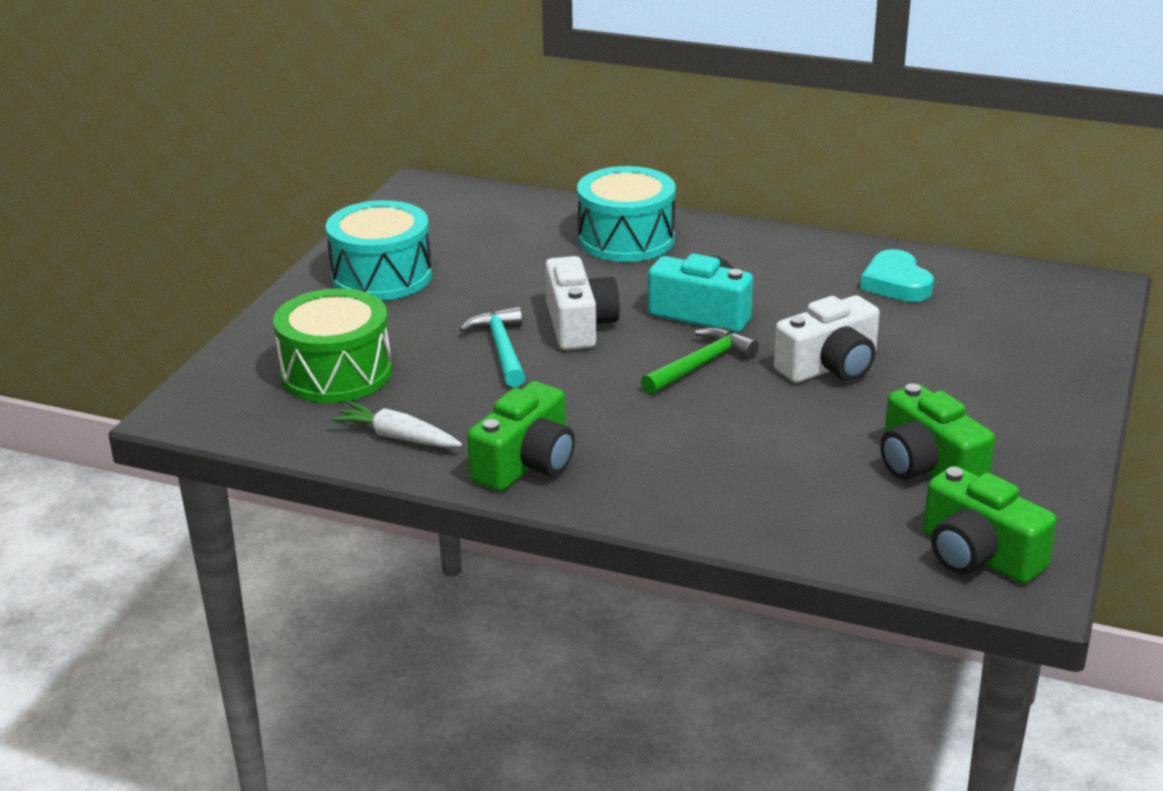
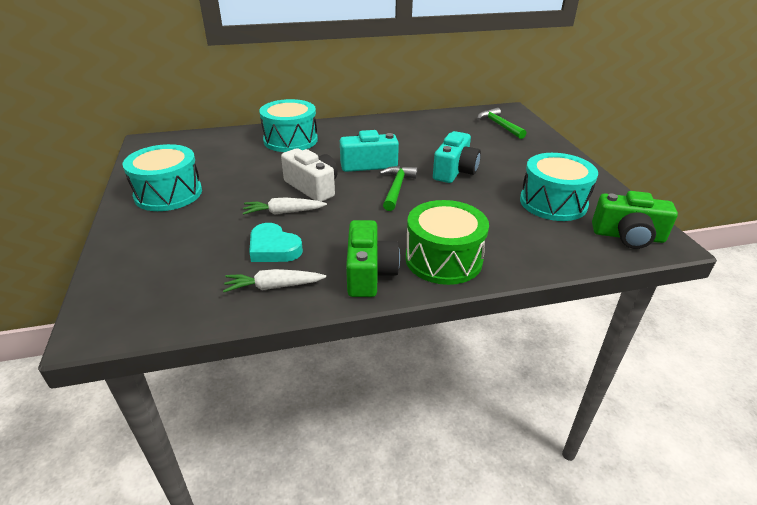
camera: 35 degrees left, 5 degrees up
green drum [273,288,392,403] -> green drum moved to [405,200,489,285]
turquoise hammer [459,306,525,387] -> white carrot [243,197,327,215]
white camera [774,295,880,383] -> turquoise camera [433,131,481,183]
turquoise heart [861,249,934,302] -> turquoise heart moved to [249,223,303,262]
green camera [880,384,995,480] -> turquoise drum [520,153,598,221]
none -> green hammer [477,108,527,139]

